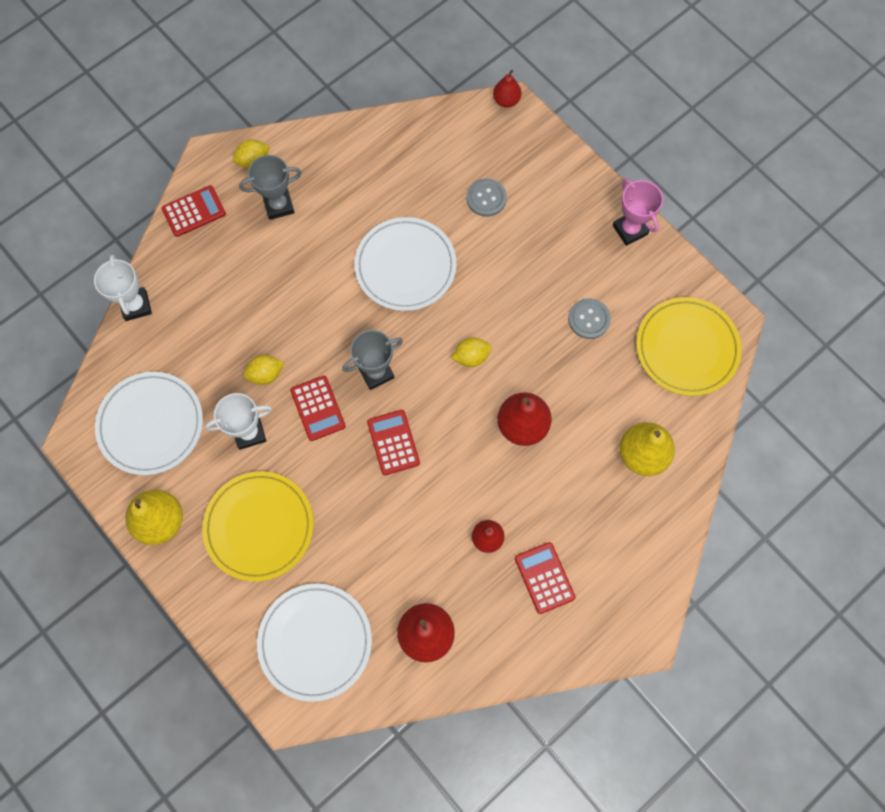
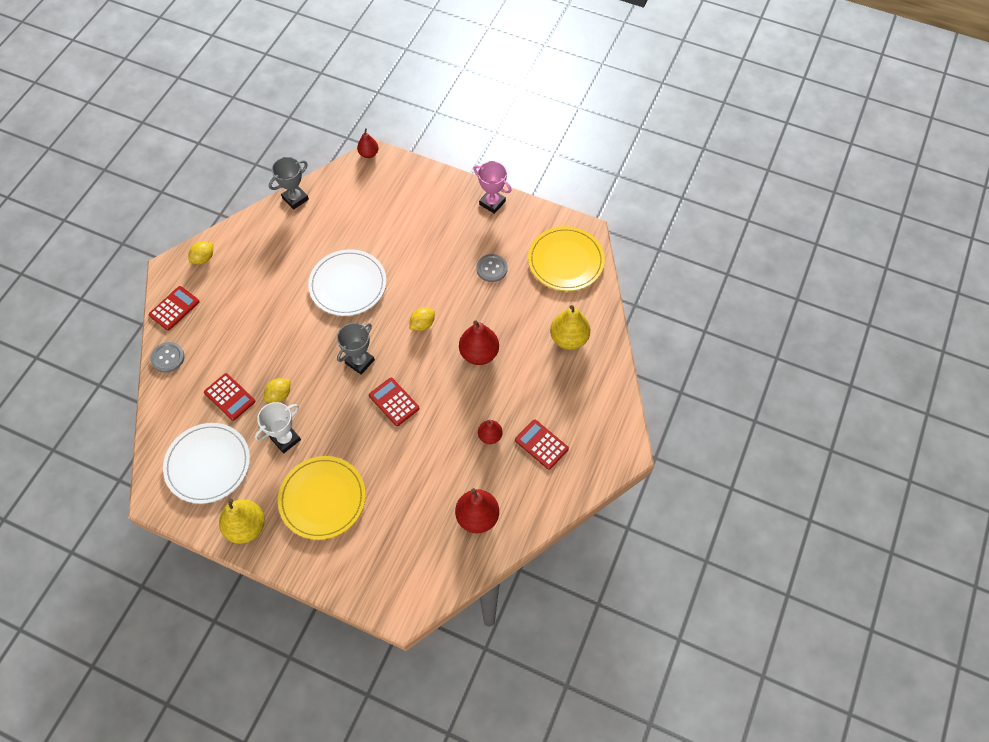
camera: 25 degrees left, 10 degrees down
white trophy [94,255,152,321] -> none
grey trophy [239,155,302,220] -> grey trophy moved to [269,157,309,210]
white plate [257,584,372,702] -> none
red calculator [290,376,346,441] -> red calculator moved to [204,373,255,421]
grey button [466,178,507,217] -> grey button moved to [150,342,185,373]

